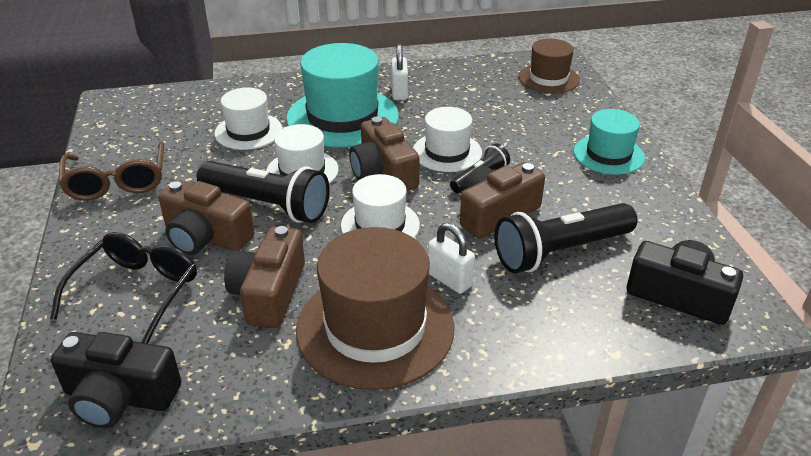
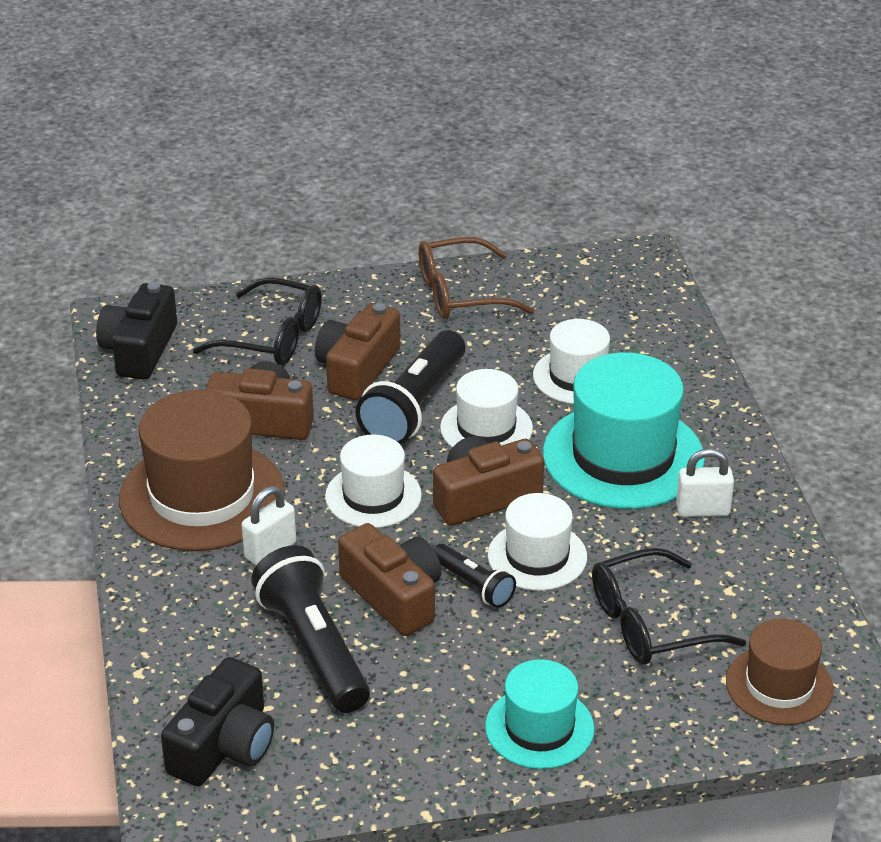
camera: 90 degrees right, 0 degrees up
none -> black glasses [592,548,746,665]

